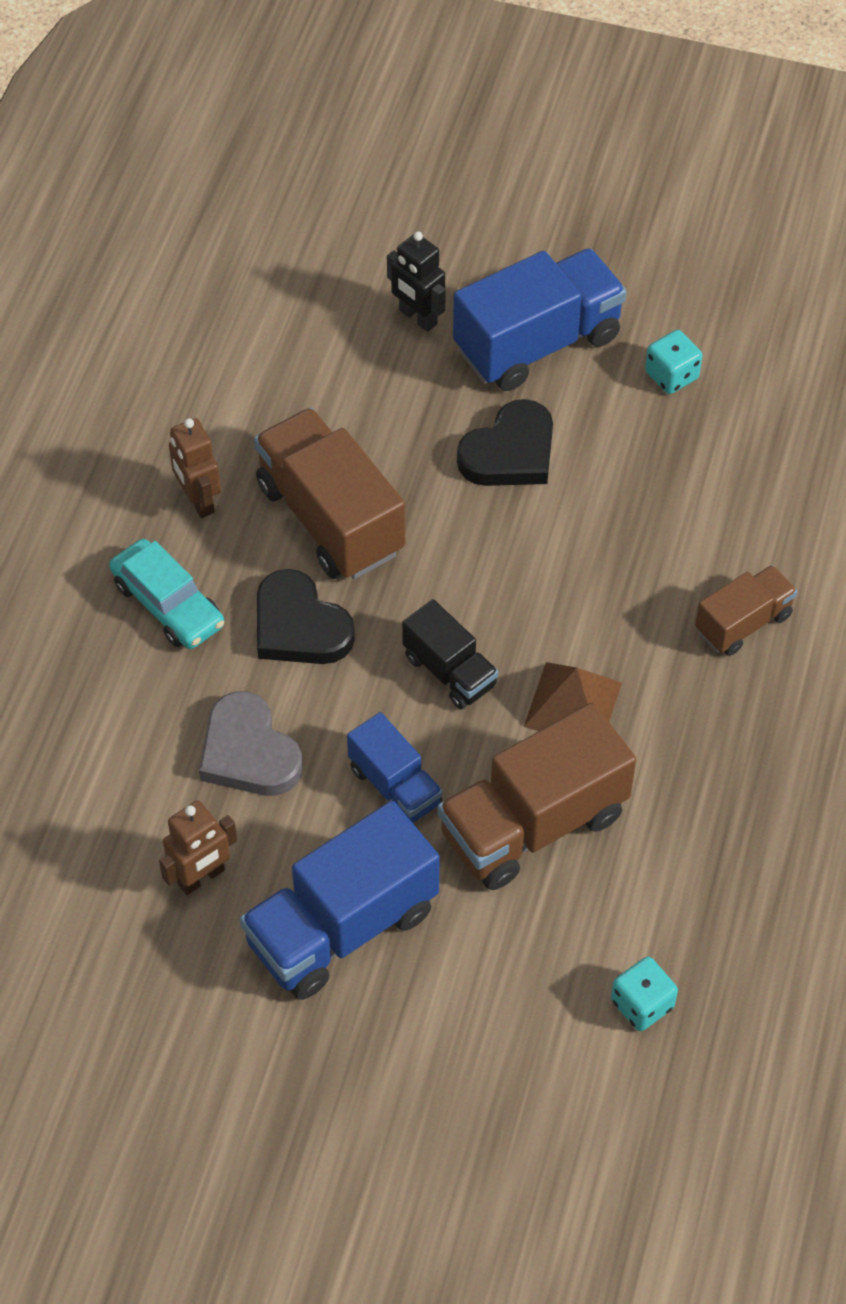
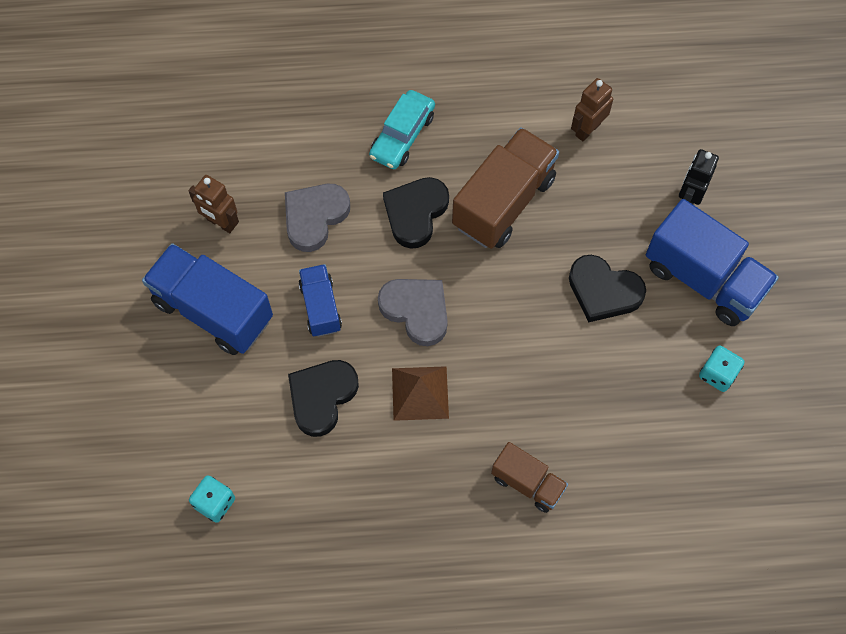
camera: 70 degrees right, 10 degrees up
brown robot [169,418,221,518] -> brown robot moved to [571,78,613,141]
blue truck [347,712,443,823] -> blue truck turned 135 degrees clockwise [299,264,342,337]
black truck [402,599,499,709] -> grey heart [378,279,448,346]
brown truck [438,703,636,890] -> black heart [288,360,359,437]

